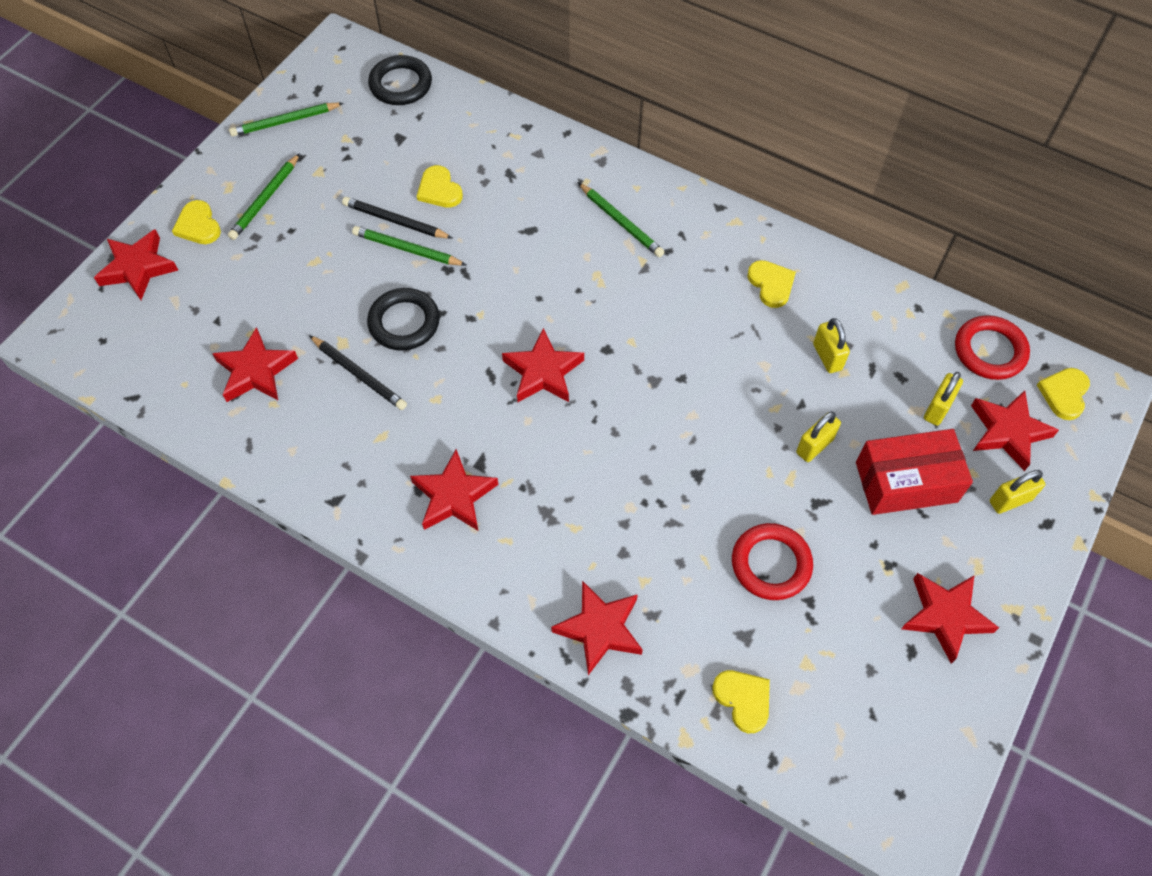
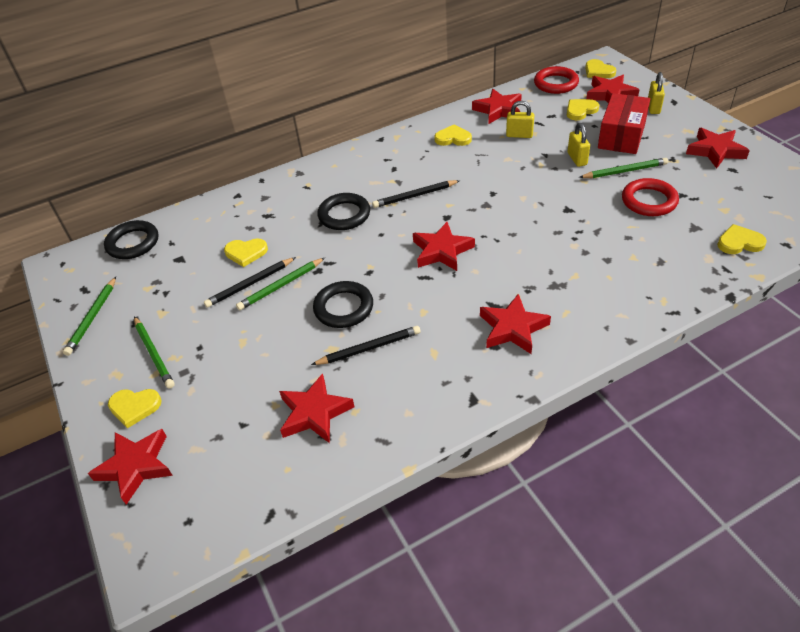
camera: 55 degrees left, 15 degrees down
red star [551,581,643,675] -> red star moved to [472,89,522,124]
green pencil [578,183,664,257] -> green pencil moved to [579,158,668,178]
yellow padlock [924,372,963,426] -> yellow heart [567,99,599,120]
none -> black ring [318,193,370,230]
none -> black pencil [372,180,460,208]

